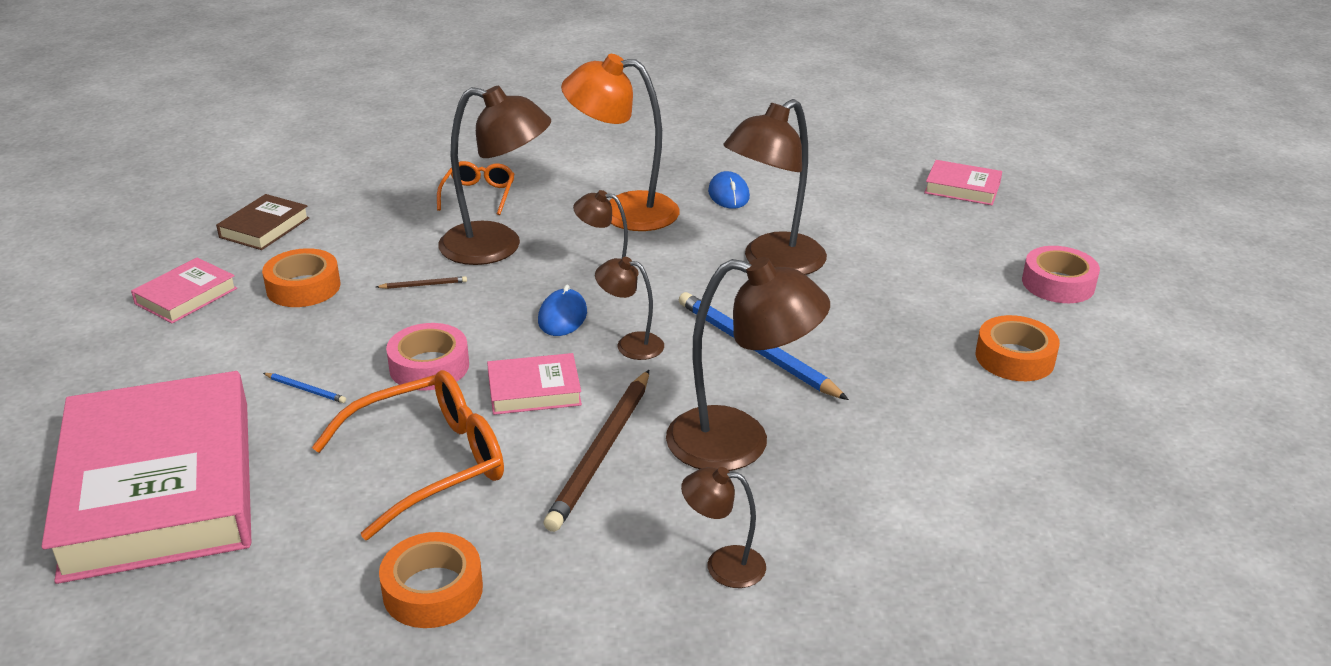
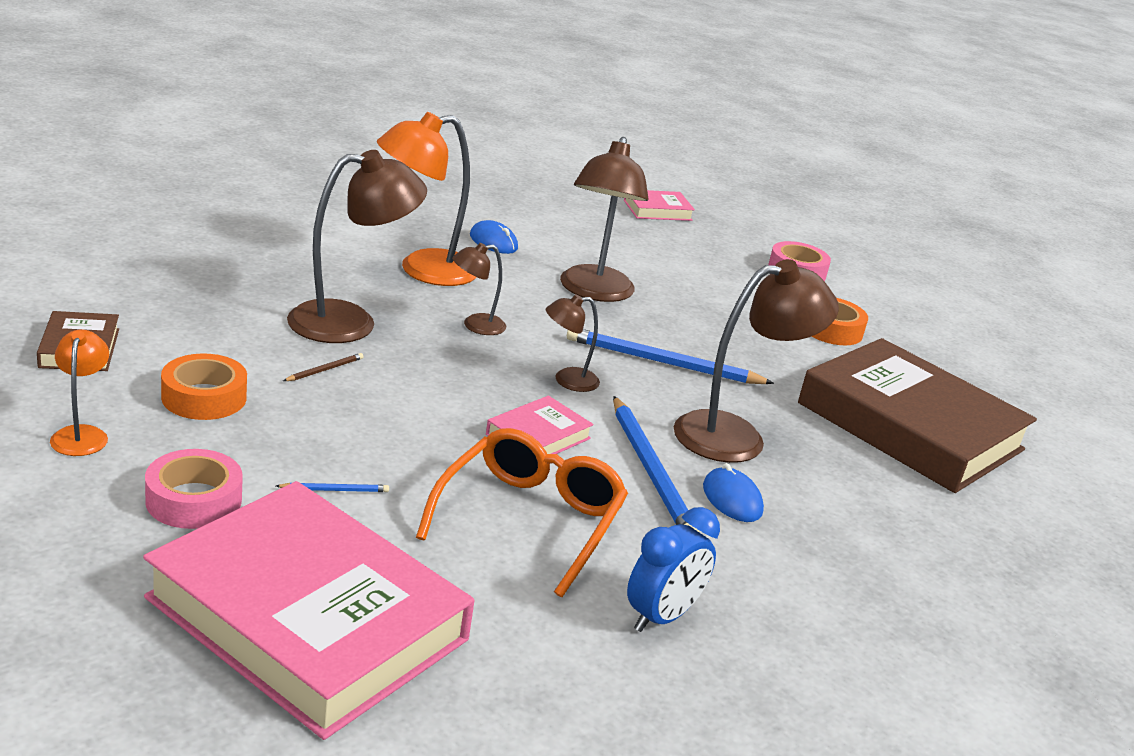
camera: 40 degrees left, 5 degrees down
pink book [131,258,237,324] -> orange lamp [50,330,109,456]
orange tape [379,532,483,628] -> blue clock [627,507,720,632]
pink tape [386,323,469,391] -> pink tape moved to [145,449,243,529]
orange glasses [437,161,515,215] -> none
blue mouse [538,285,587,336] -> blue mouse moved to [703,463,764,522]
brown pencil [544,370,649,532] -> blue pencil [613,396,700,533]
brown lamp [681,467,766,588] -> none
none -> brown book [798,338,1037,493]

